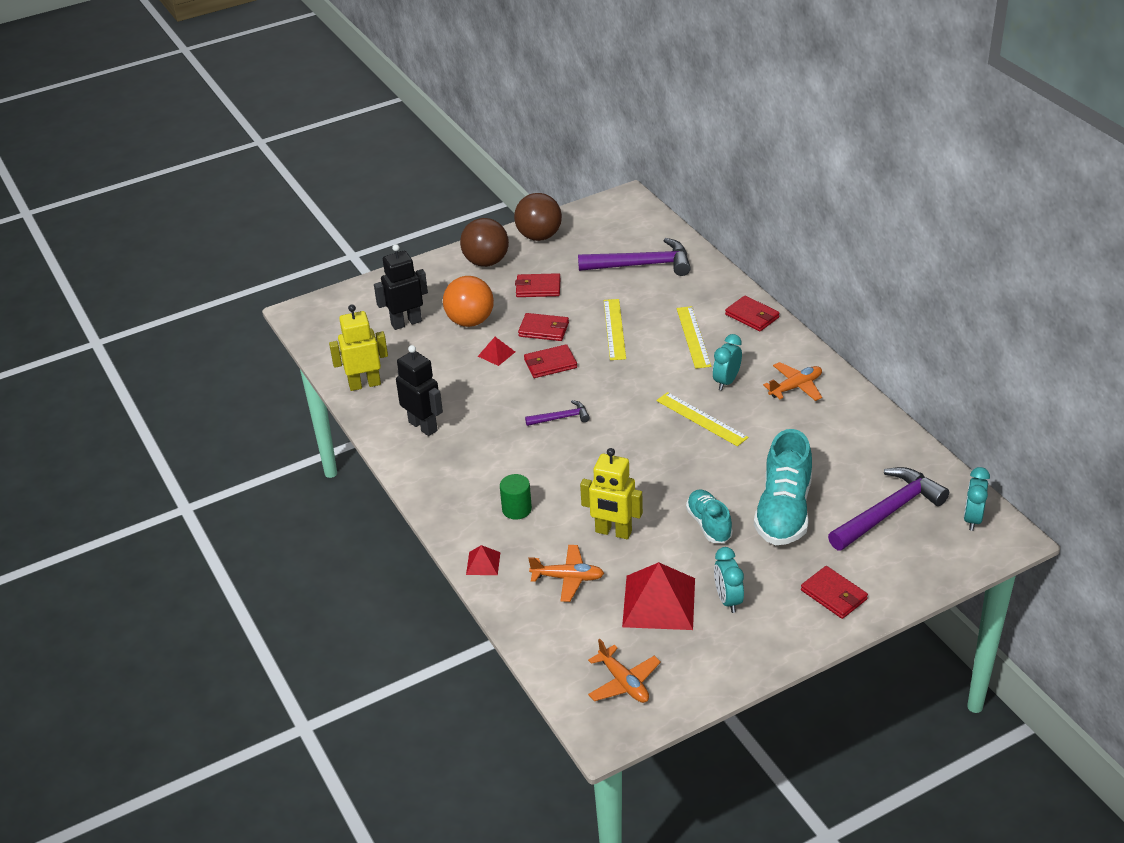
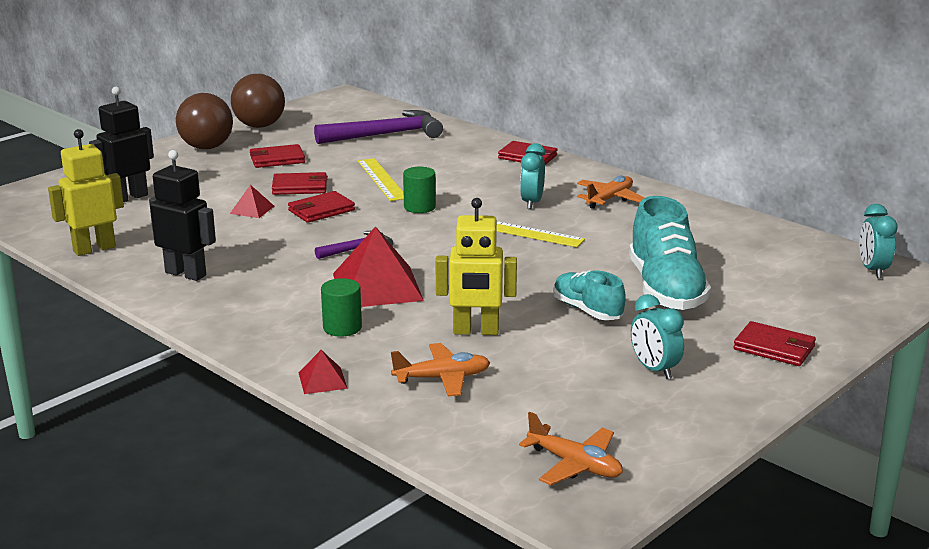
camera: 20 degrees left, 15 degrees down
orange ball [443,276,494,327] -> none
red pyramid [622,562,695,630] -> red pyramid moved to [333,226,424,307]
yellow ruler [677,306,711,369] -> none
purple hammer [828,467,949,551] -> none
none -> green cylinder [403,167,436,213]

